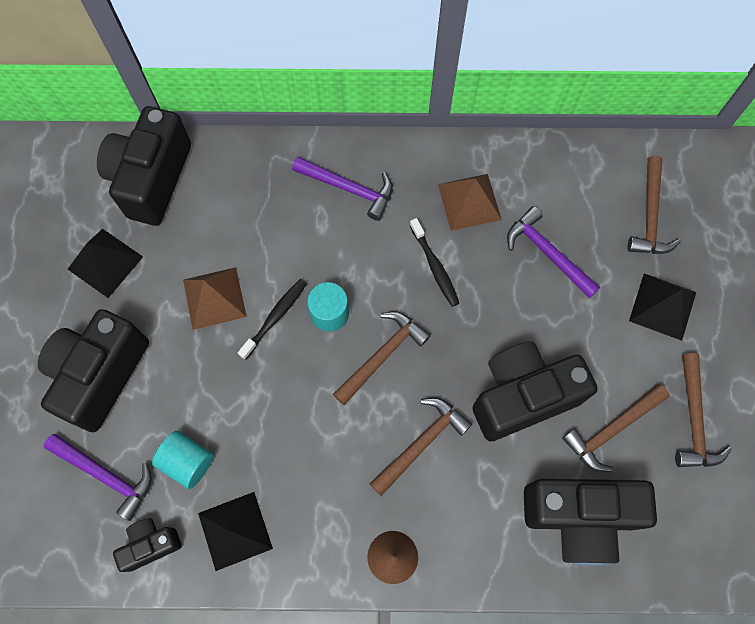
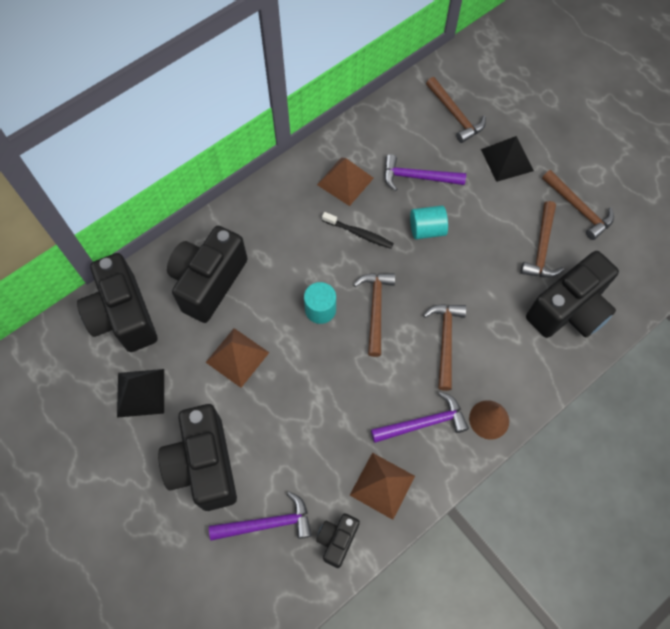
camera: 40 degrees left, 5 degrees down
turquoise cylinder [152,431,213,489] -> turquoise cylinder moved to [410,205,448,239]
black pyramid [198,492,273,571] -> brown pyramid [350,453,415,520]
black toothbrush [238,279,307,360] -> none
purple hammer [292,157,393,221] -> purple hammer moved to [371,392,469,443]
black camera [472,341,598,442] -> black camera moved to [167,226,248,323]

